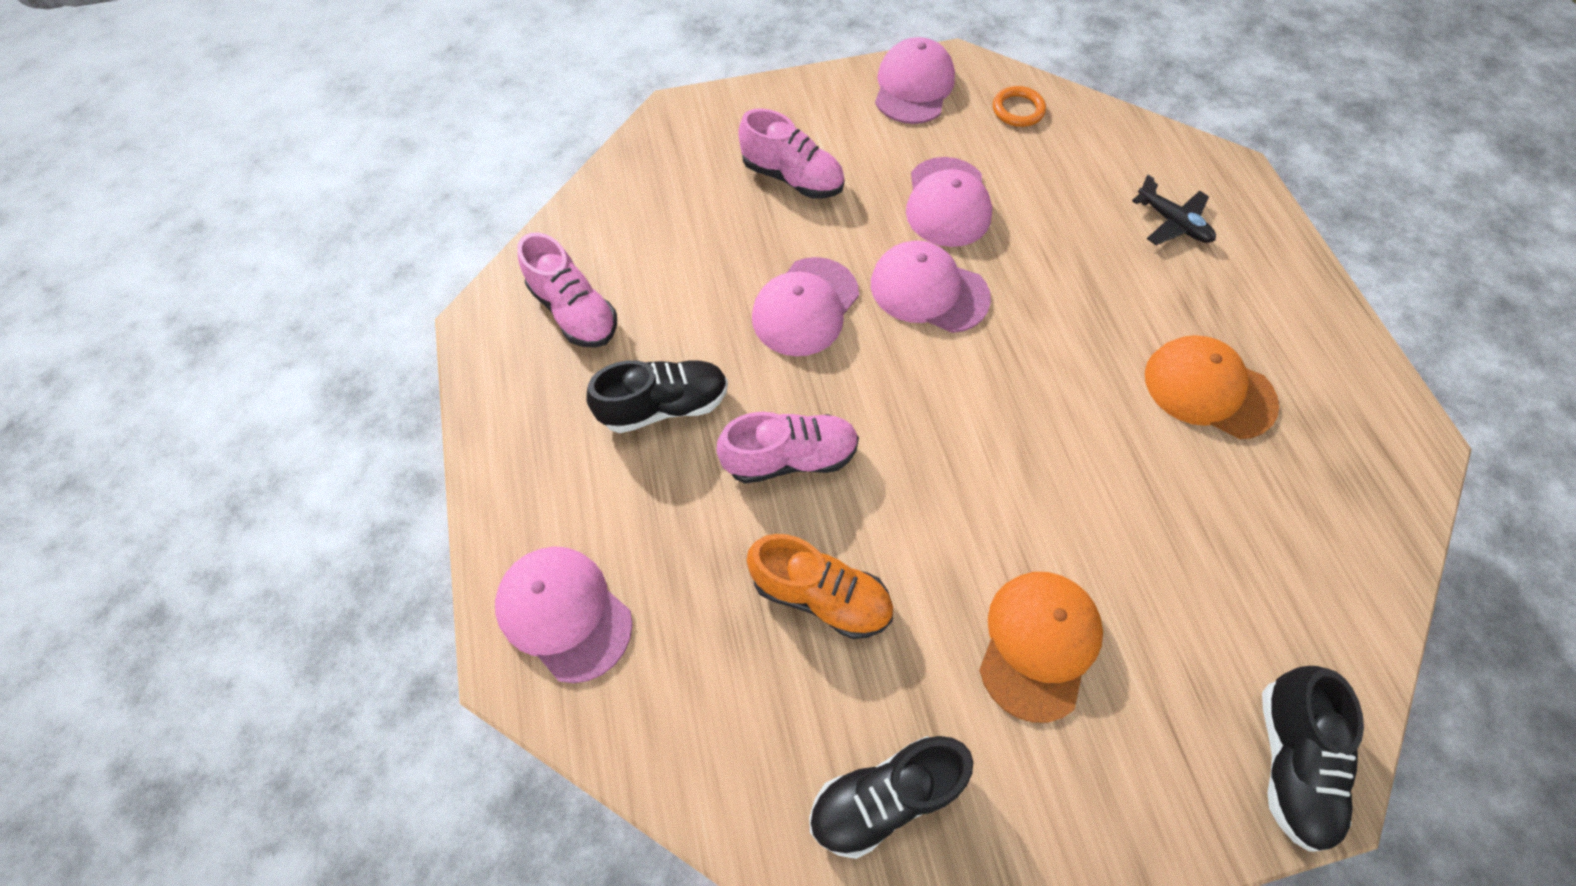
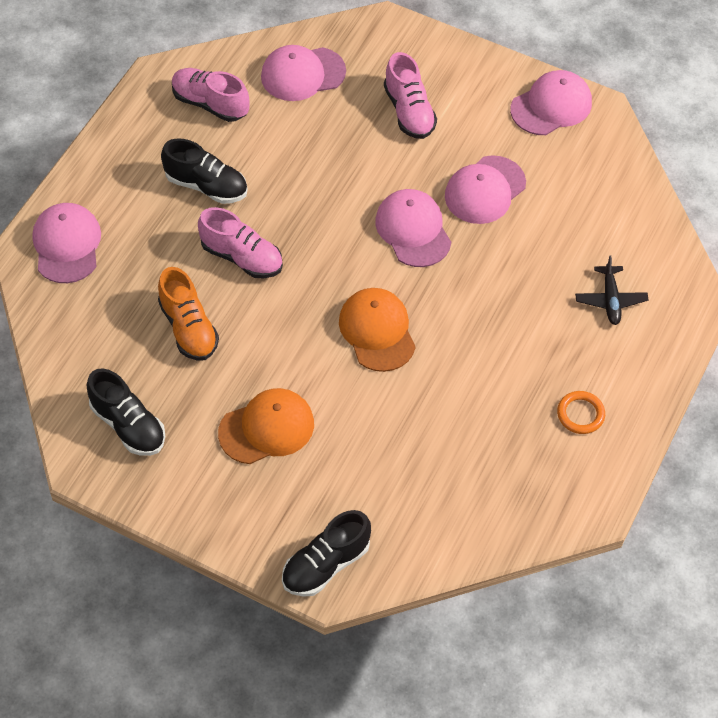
camera: 40 degrees right, 5 degrees down
pink shoe [517,232,617,348] -> pink shoe turned 120 degrees clockwise [172,68,250,122]
pink cap [752,257,859,356] -> pink cap moved to [261,45,346,101]
black shoe [809,736,973,859] -> black shoe turned 150 degrees counterclockwise [87,368,166,456]
orange ring [993,86,1046,127] -> orange ring moved to [557,391,605,434]
orange cap [1145,335,1279,439] -> orange cap moved to [339,288,416,372]

